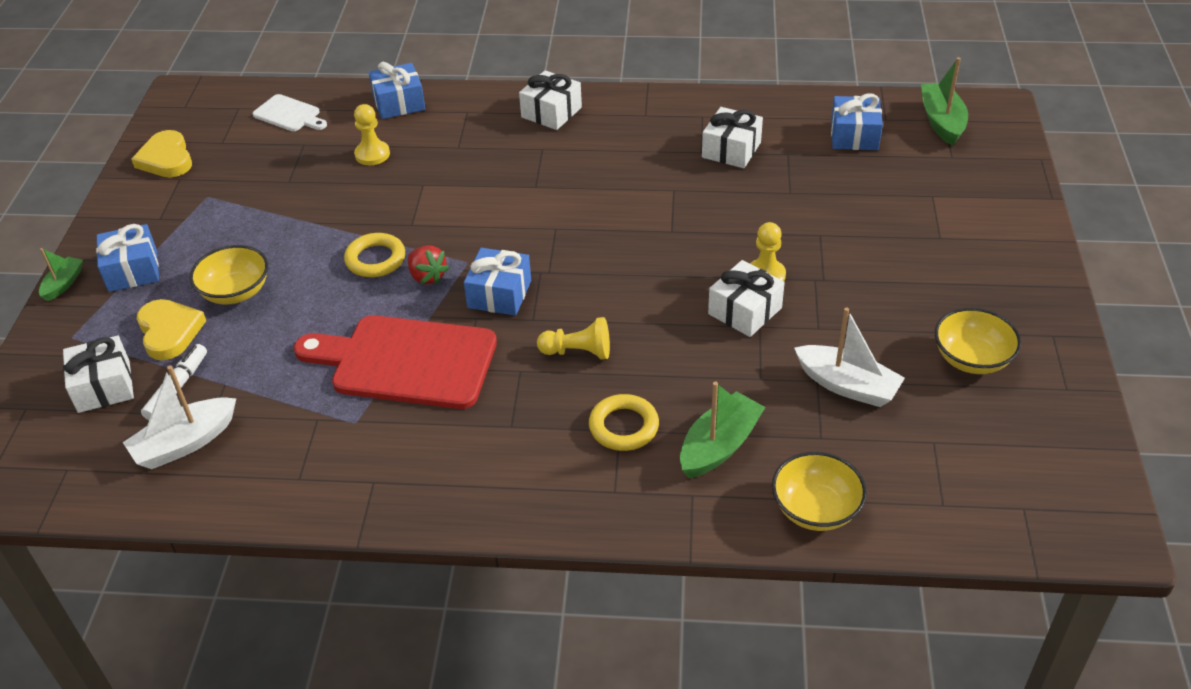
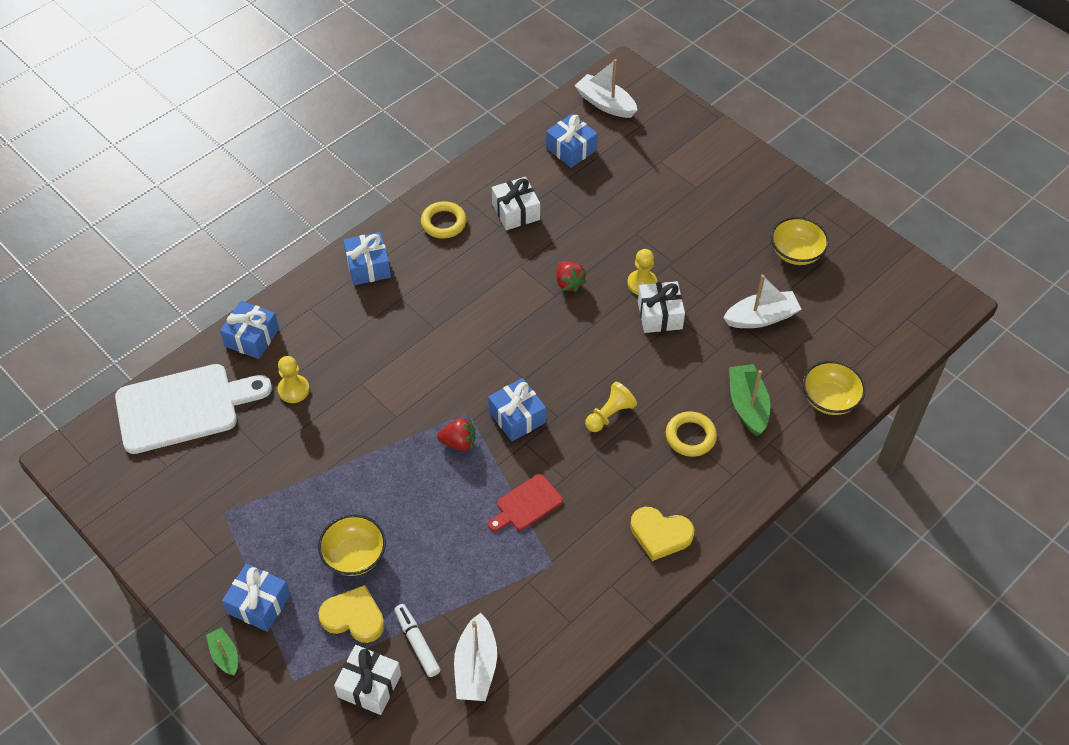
camera: 50 degrees left, 10 degrees up
yellow heart [131,130,192,178] -> yellow heart moved to [630,507,694,561]
white cutting board [252,94,327,131] -> white cutting board [115,364,272,454], size x2.03
red cutting board [294,315,497,409] -> red cutting board [488,474,563,532], size x0.49
yellow ring [344,233,405,277] -> yellow ring moved to [421,201,467,239]
white gift [519,70,582,130] -> blue gift [343,232,391,285]
green boat [921,57,968,146] -> white boat [575,59,637,118]
none -> red strawberry [557,261,587,292]

